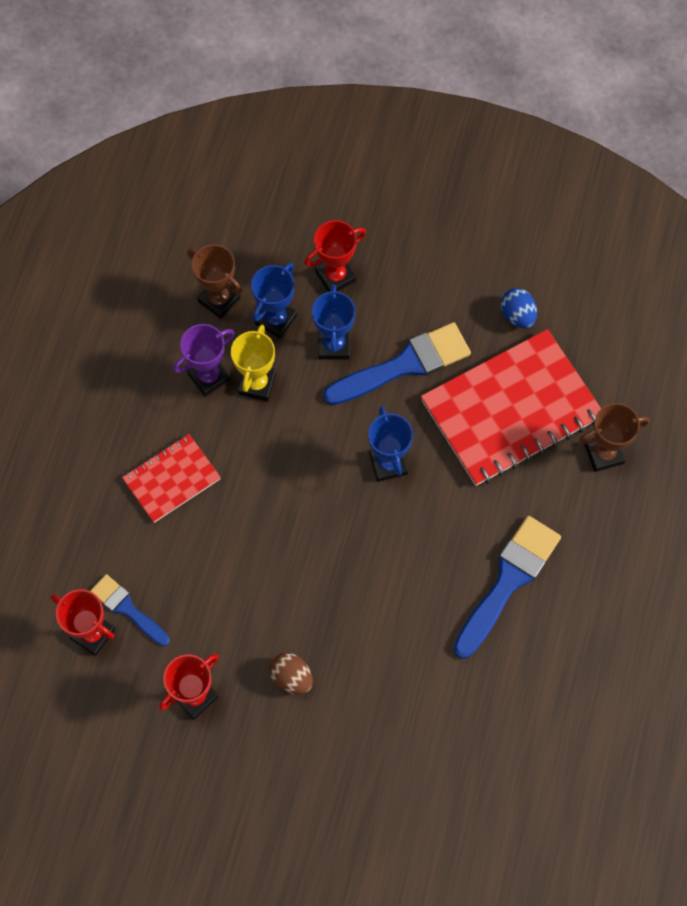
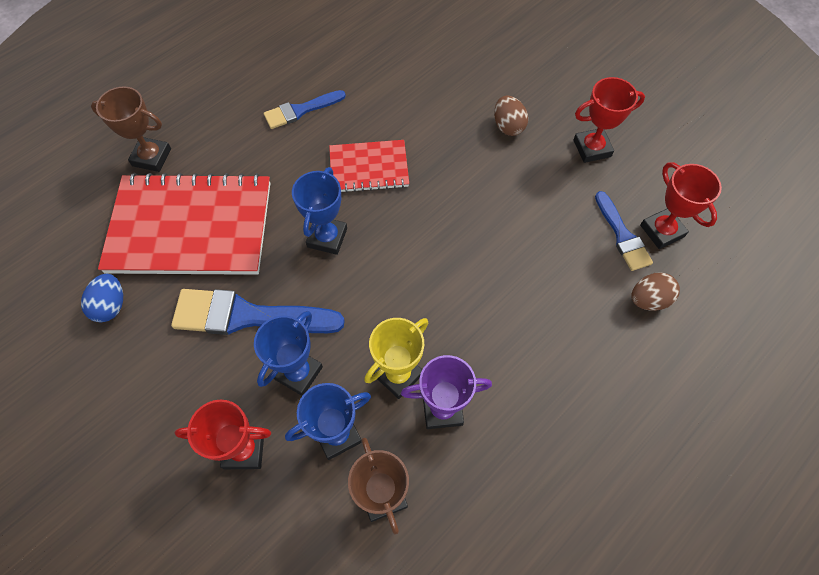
camera: 150 degrees left, 5 degrees down
red notebook [122,434,221,523] -> red notebook moved to [329,140,409,193]
blue brush [453,516,561,659] -> blue brush [264,90,346,129], size x0.59
none -> brown egg [631,273,680,311]

